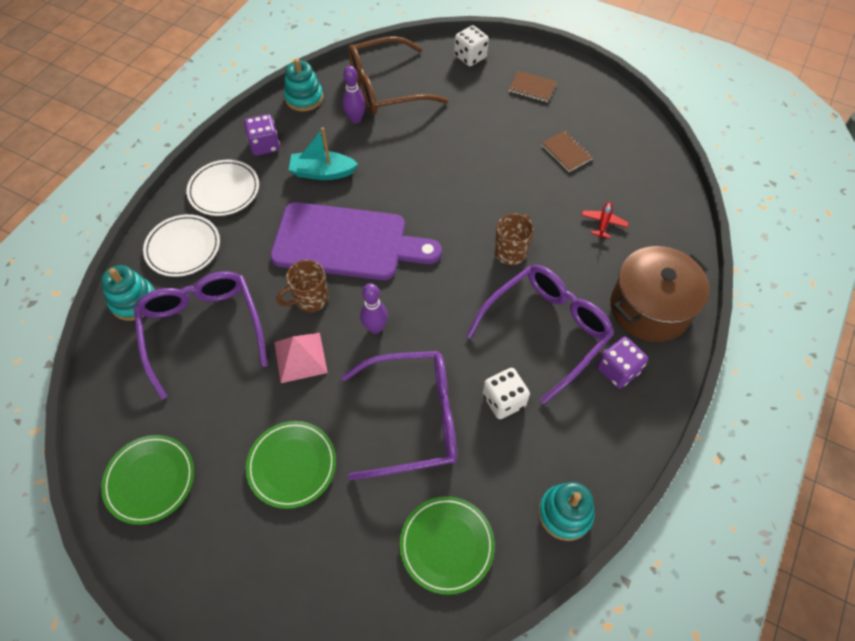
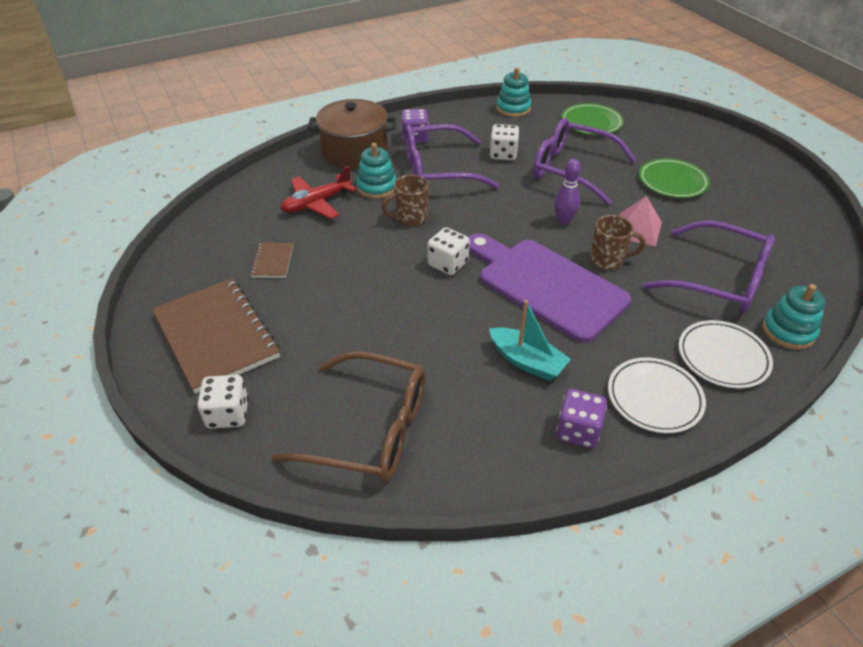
camera: 145 degrees left, 15 degrees down
green plate [101,435,194,525] -> none
purple glasses [134,271,268,399] -> purple glasses turned 75 degrees counterclockwise [643,220,775,314]
turquoise stacking toy [284,59,323,111] -> turquoise stacking toy moved to [356,143,397,199]
purple bowling pin [342,66,366,123] -> none
brown notebook [509,71,557,102] -> brown notebook [152,278,280,394], size x2.24
red plane [582,202,629,239] -> red plane [281,166,357,219], size x1.78
none -> white dice [428,227,470,275]

